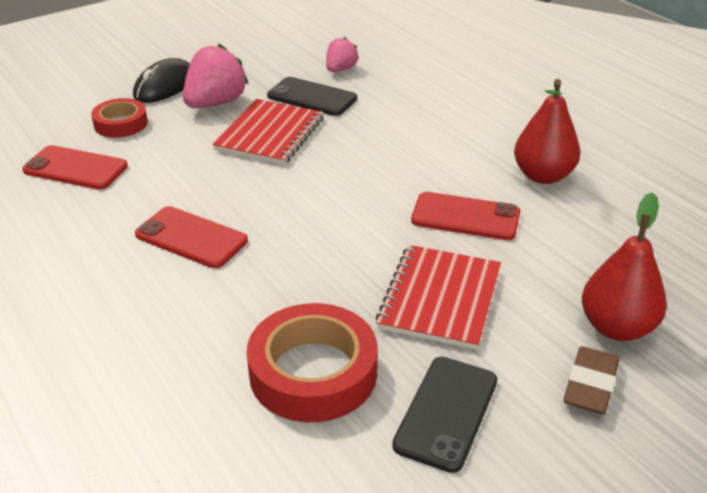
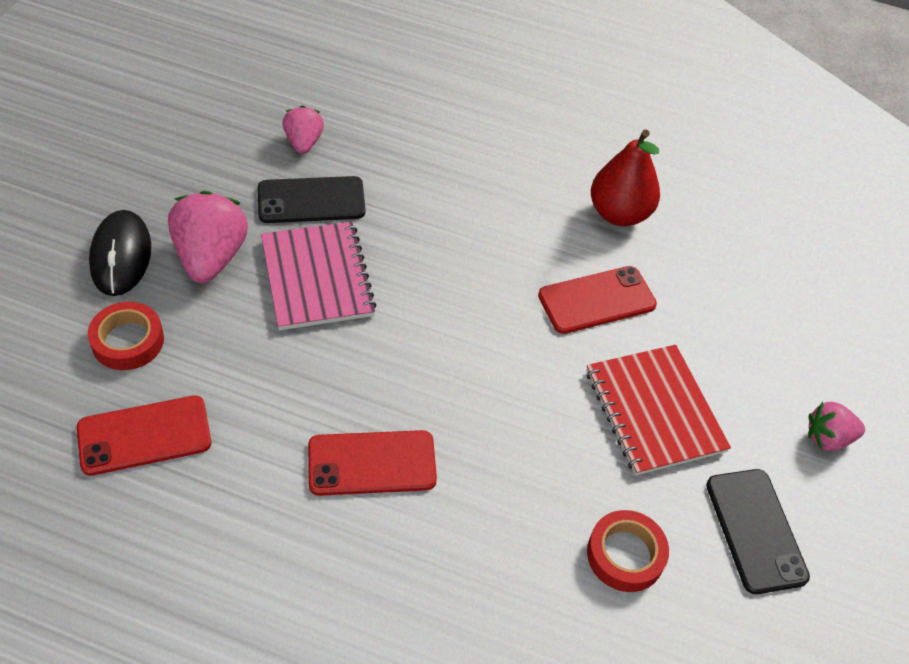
camera: 40 degrees left, 15 degrees up
red notebook [212,99,324,165] -> pink notebook [261,222,376,330]
red tape [247,303,378,422] -> red tape [587,510,669,592], size x0.60
brown eraser [564,346,620,414] -> pink strawberry [808,402,865,451]
red pear [582,192,667,341] -> none

